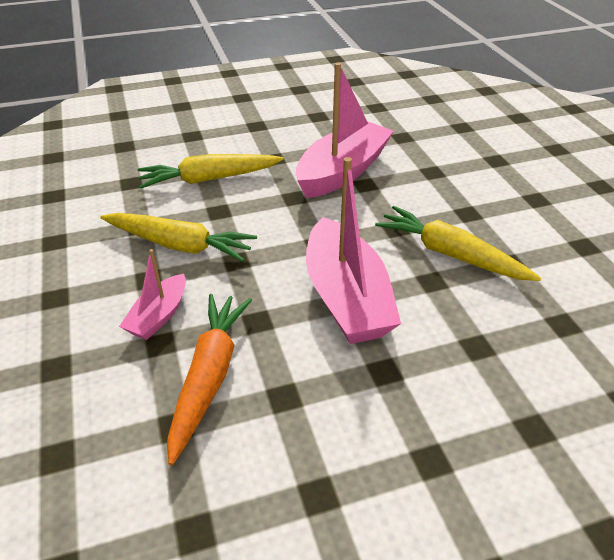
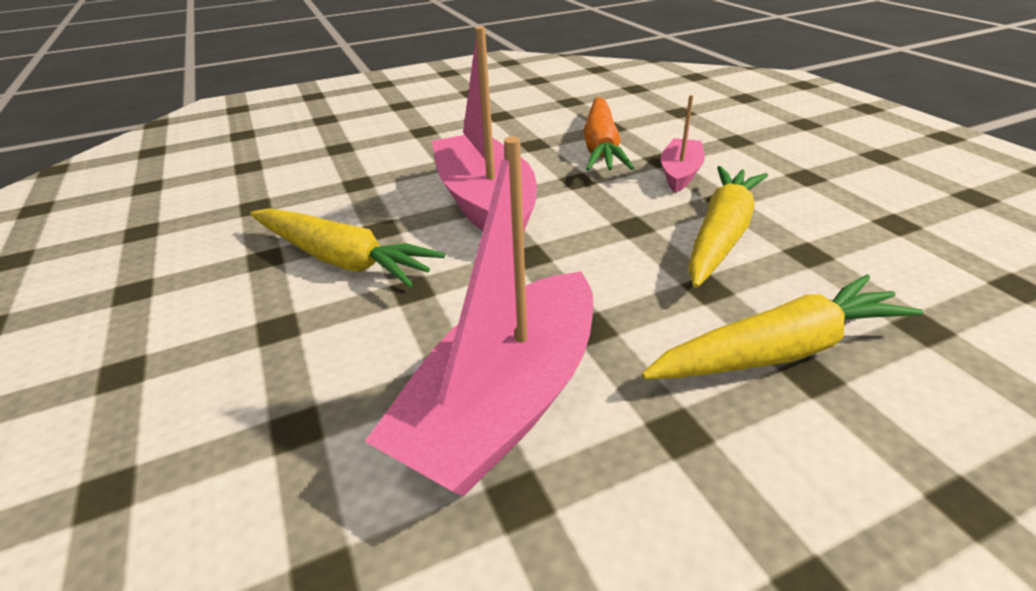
camera: 175 degrees right, 5 degrees down
yellow carrot [100,213,257,262] -> yellow carrot turned 105 degrees clockwise [688,166,768,288]

